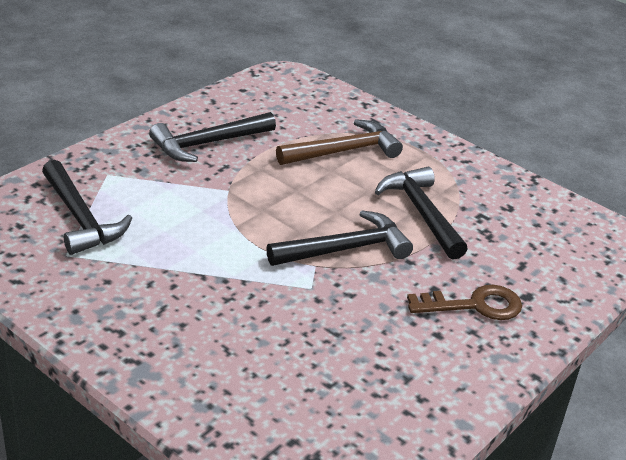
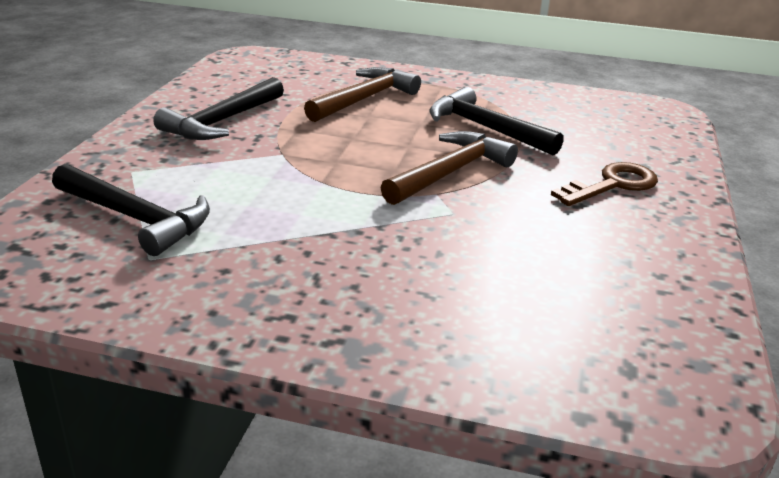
camera: 25 degrees left, 5 degrees down
black hammer [266,210,413,266] -> brown hammer [380,131,518,205]

